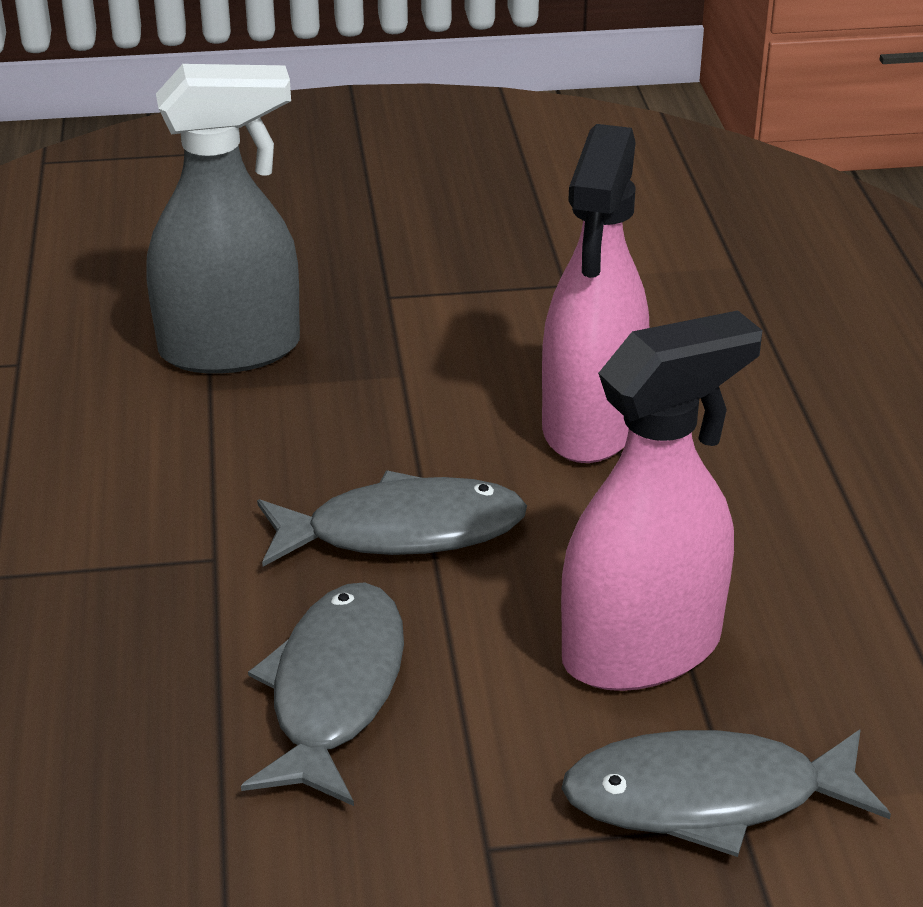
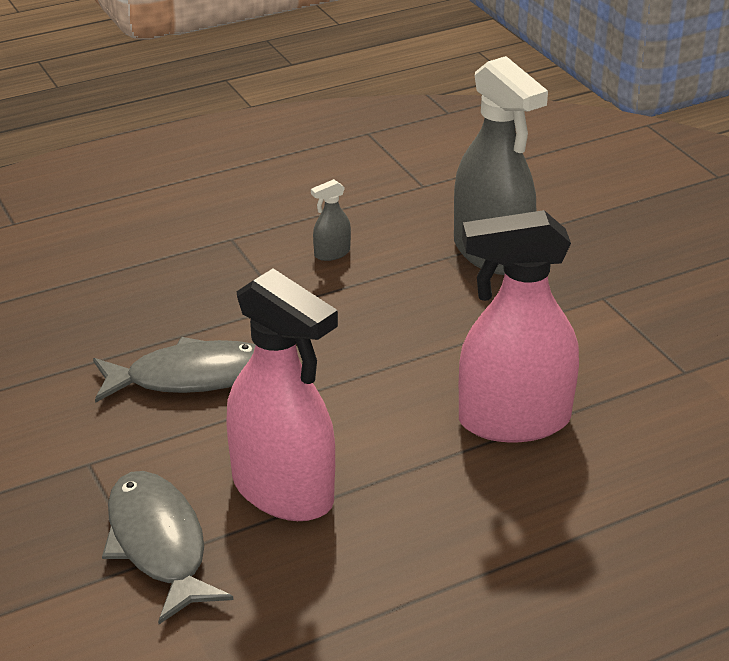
camera: 70 degrees right, 0 degrees up
grey fish [257,471,527,567] -> none
none -> grey spray bottle [311,179,351,261]

